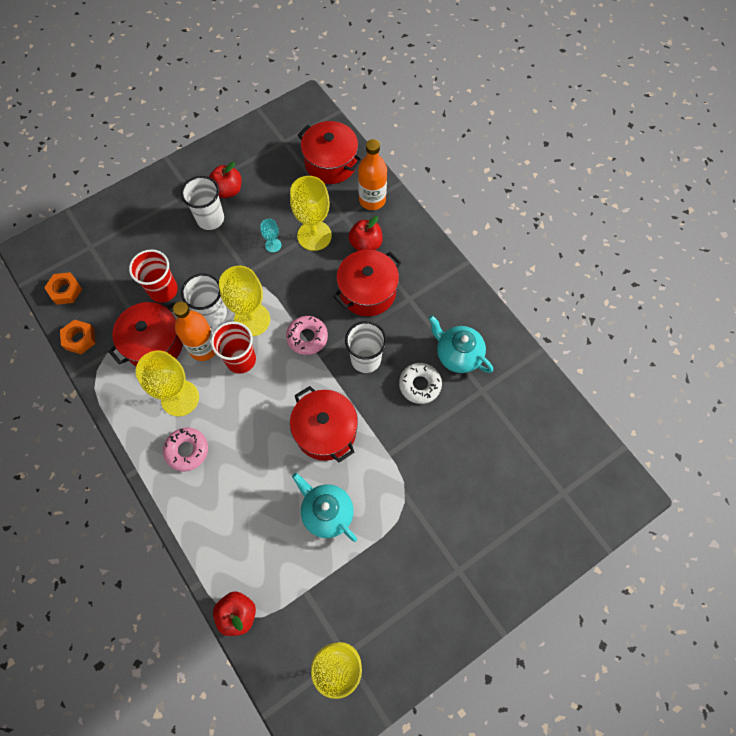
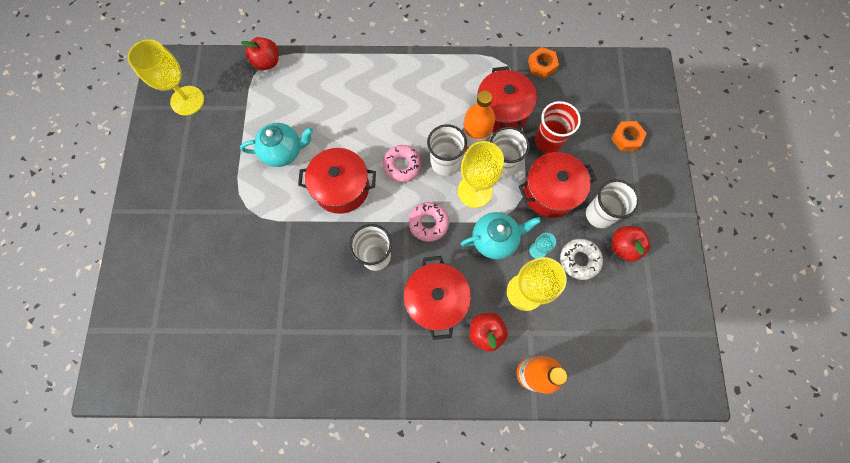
camera: 125 degrees right, 5 degrees up
orange nut [44,272,82,305] -> orange nut moved to [611,121,647,151]
yellow goblet [136,350,199,417] -> none
pink donut [163,428,208,472] -> pink donut moved to [383,145,422,182]
red cup [211,322,256,374] -> white cup [427,124,467,176]
red pot [298,121,362,184] -> red pot moved to [519,152,597,218]
white donut [399,363,442,404] -> white donut moved to [560,239,603,280]
turquoise teapot [428,315,493,373] -> turquoise teapot moved to [460,212,541,259]

